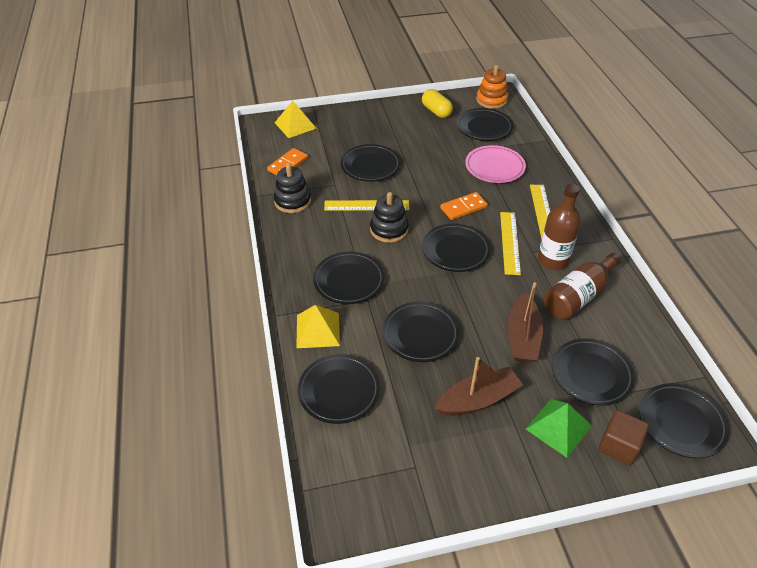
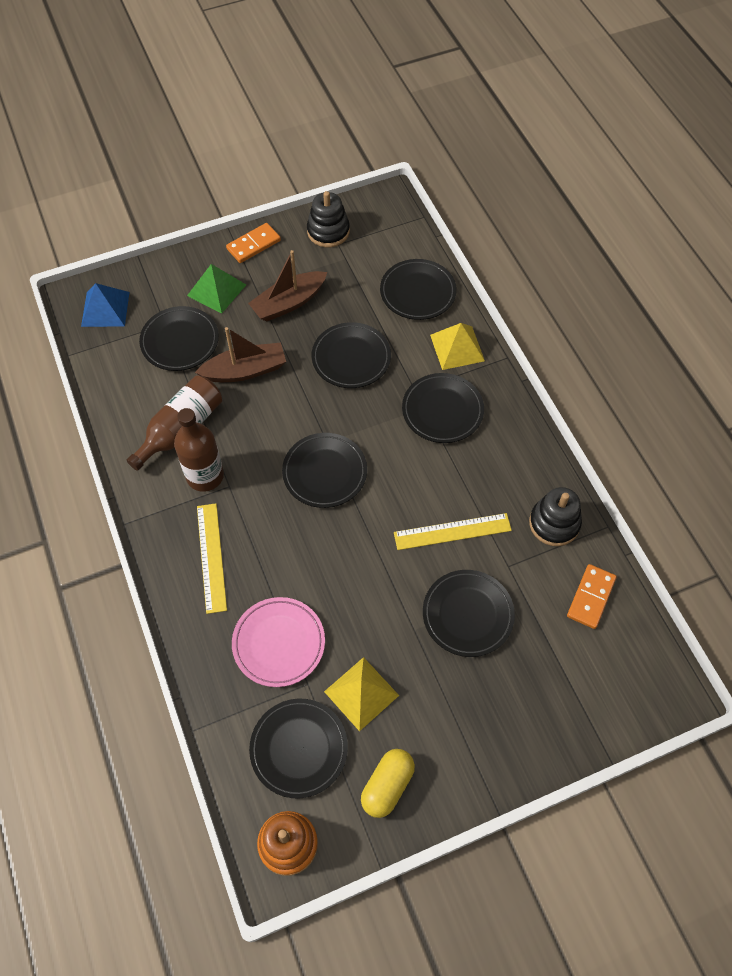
camera: 170 degrees right, 15 degrees up
yellow pyramid [275,101,317,138] -> yellow pyramid moved to [324,657,399,732]
black stacking toy [370,192,409,243] -> black stacking toy moved to [307,191,350,247]
yellow capsule [422,89,453,118] -> yellow capsule turned 75 degrees clockwise [361,749,415,818]
orange domino [440,192,488,220] -> orange domino moved to [226,223,281,263]
yellow ruler [500,212,521,275] -> none
brown boat [508,282,543,362] -> brown boat turned 75 degrees clockwise [195,327,286,382]
brown cube [598,410,649,465] -> none
black plate [639,383,729,458] -> blue pyramid [81,283,129,327]

